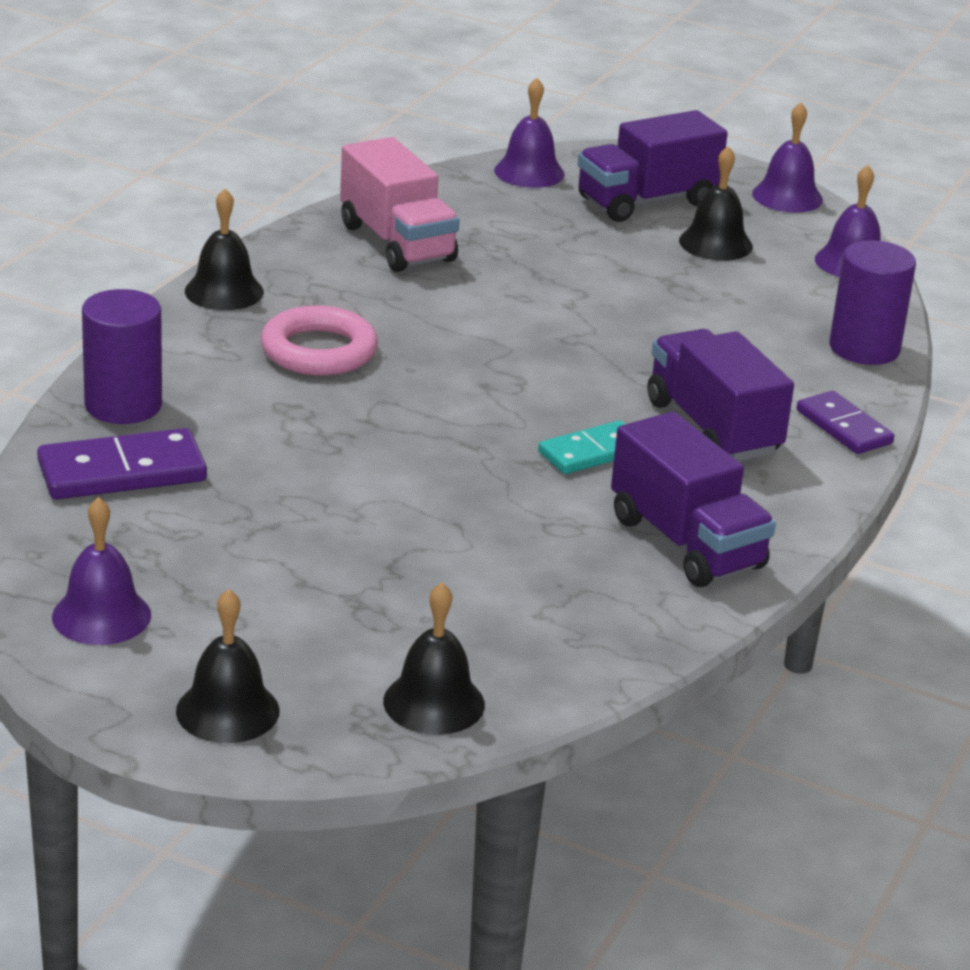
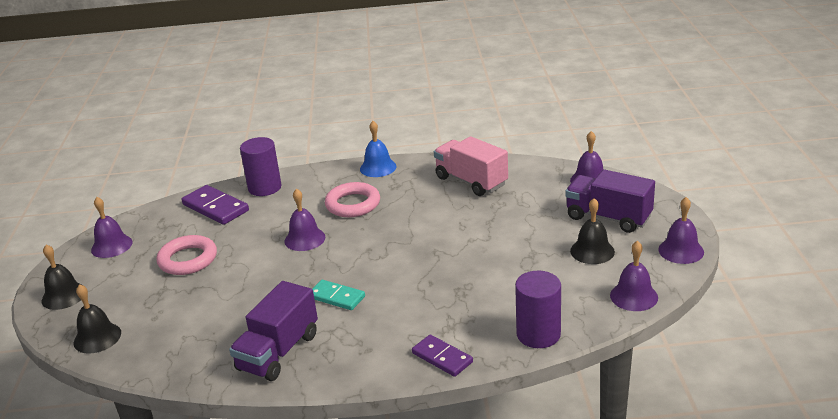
camera: 65 degrees right, 0 degrees up
black bell [185,189,264,310] -> blue bell [360,121,396,177]
pink truck [340,137,459,272] -> pink truck turned 105 degrees clockwise [434,136,508,196]
purple truck [647,329,794,461] -> none
purple domino [796,391,894,454] -> purple domino turned 75 degrees counterclockwise [412,334,473,377]
none -> pink ring [156,235,217,275]
none -> purple bell [284,189,326,251]

